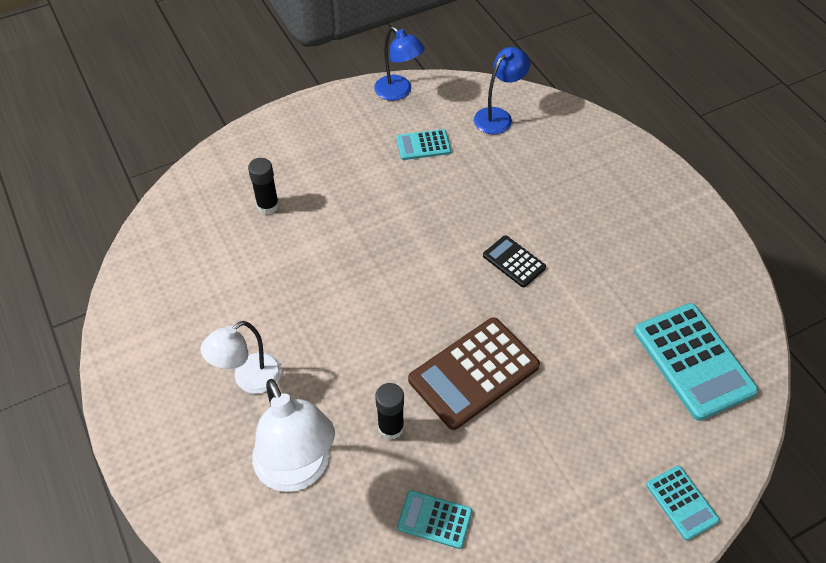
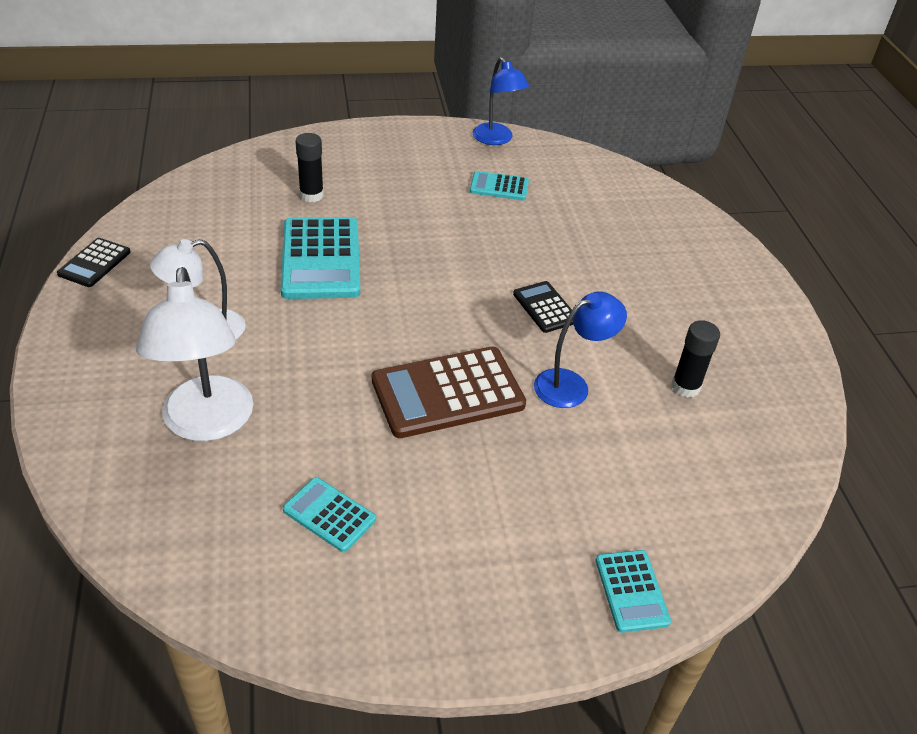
camera: 15 degrees right, 10 degrees down
black glue stick [375,383,404,440] -> black glue stick moved to [672,320,720,397]
blue lamp [474,47,530,134] -> blue lamp moved to [534,292,627,408]
turquoise calculator [634,303,758,421] -> turquoise calculator moved to [280,217,360,299]
none -> black calculator [57,238,130,287]

